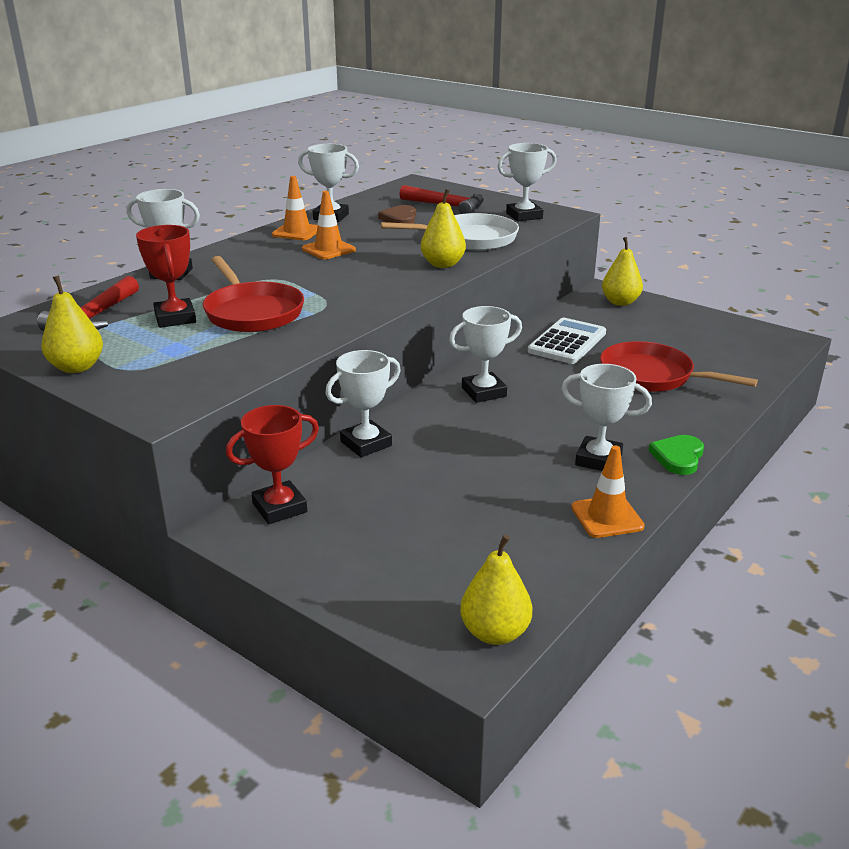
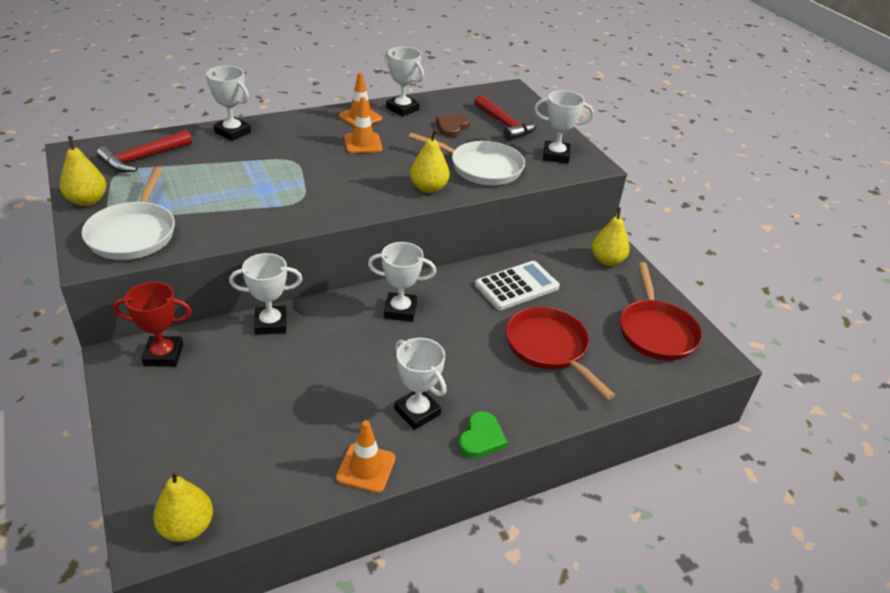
camera: 25 degrees right, 10 degrees up
red trophy [136,225,196,328] -> none
red pan [203,256,304,332] -> red pan moved to [620,262,702,361]
green heart [648,435,704,475] -> green heart turned 150 degrees clockwise [458,411,508,458]
none -> white pan [81,166,175,260]

